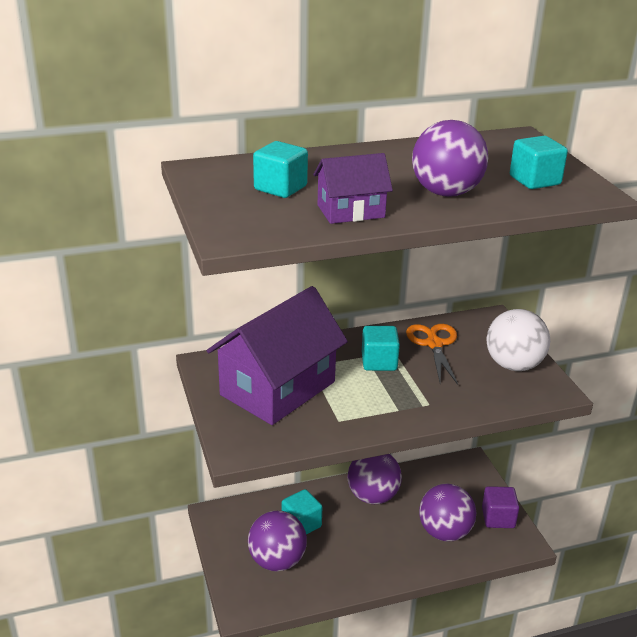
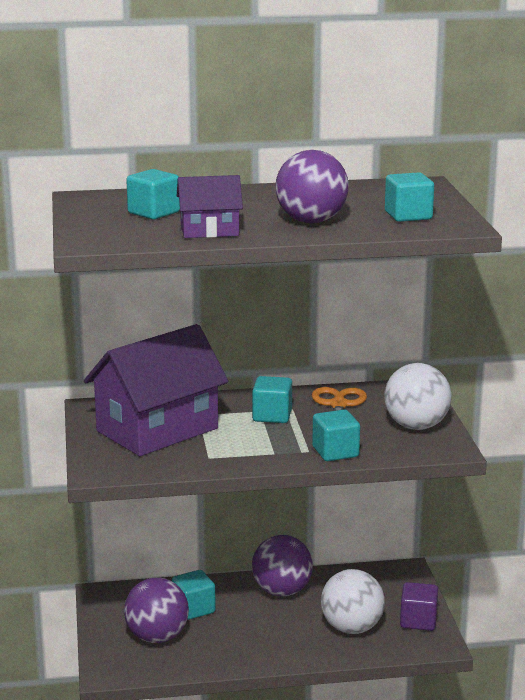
camera: 10 degrees right, 10 degrees down
purple ball [419,484,476,541] -> white ball [321,569,385,634]
none -> turquoise cube [312,409,360,461]

